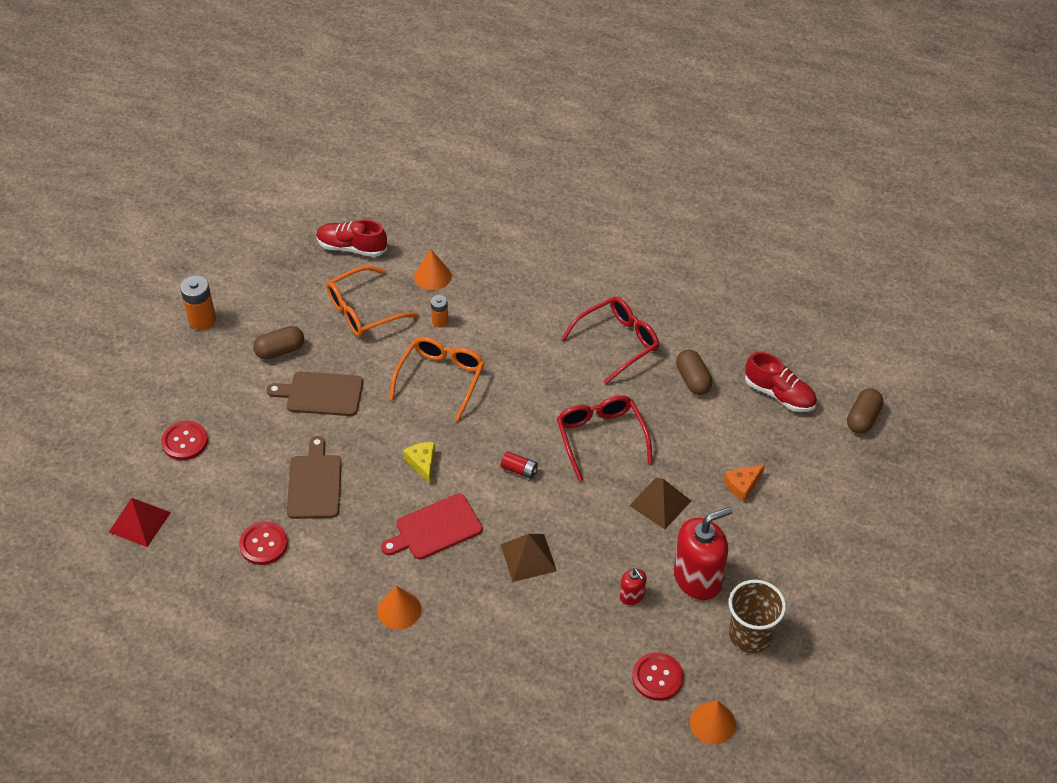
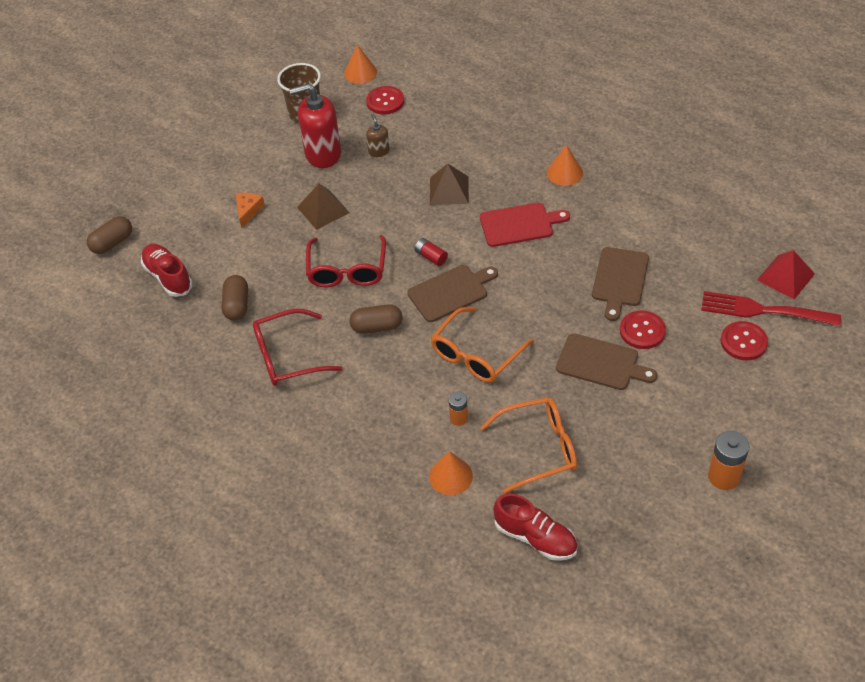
camera: 160 degrees left, 0 degrees up
red button [239,522,288,565] -> red button moved to [620,311,666,349]
brown capsule [253,326,304,360] -> brown capsule moved to [350,304,402,334]
yellow cheese [403,442,435,484] -> none
red soap dispenser [620,568,646,605] -> brown soap dispenser [366,114,390,157]
orange cheese [724,464,765,502] -> orange cheese turned 60 degrees counterclockwise [235,193,265,228]
none -> brown cutting board [407,265,498,322]
none -> red fork [701,291,841,326]

